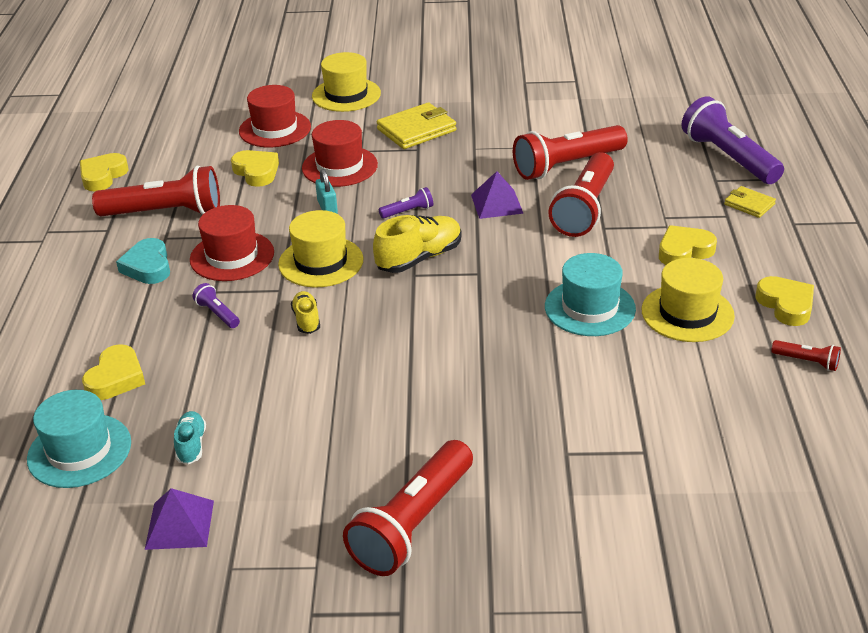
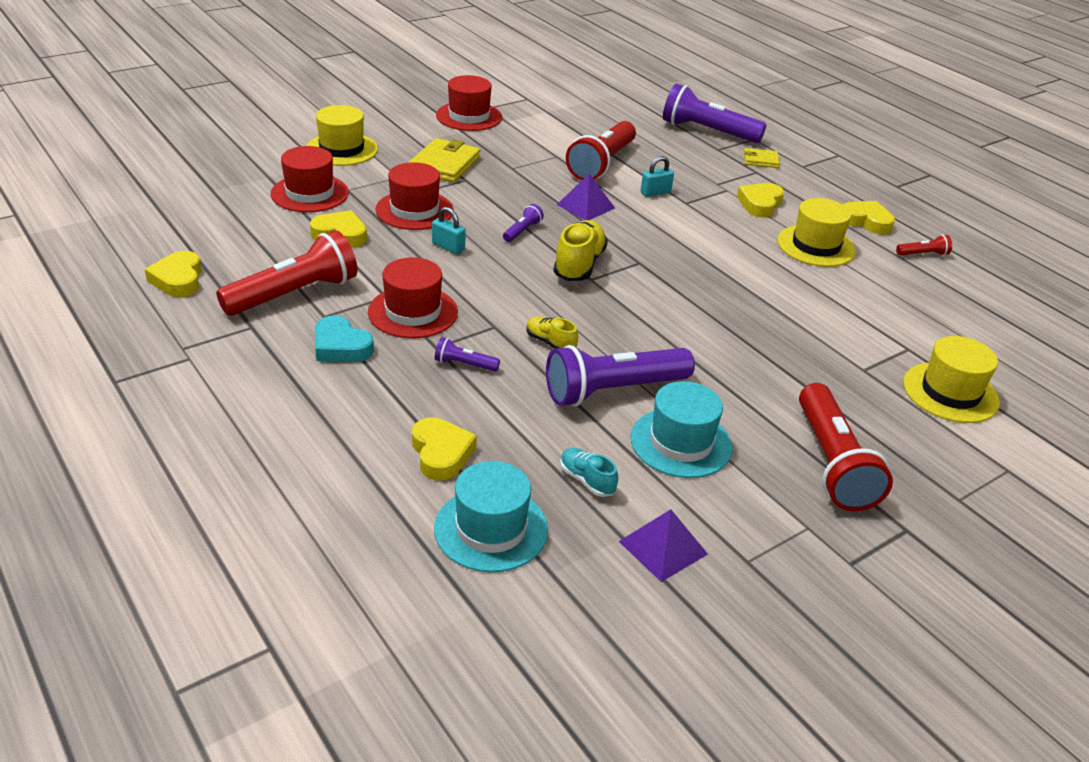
camera: 40 degrees left, 0 degrees up
yellow hat [278,210,364,287] -> yellow hat moved to [903,336,1000,423]
turquoise hat [545,253,636,336] -> turquoise hat moved to [631,381,733,478]
red flashlight [548,152,614,237] -> turquoise padlock [641,156,674,197]
none -> red hat [436,75,502,131]
none -> purple flashlight [546,345,695,407]

